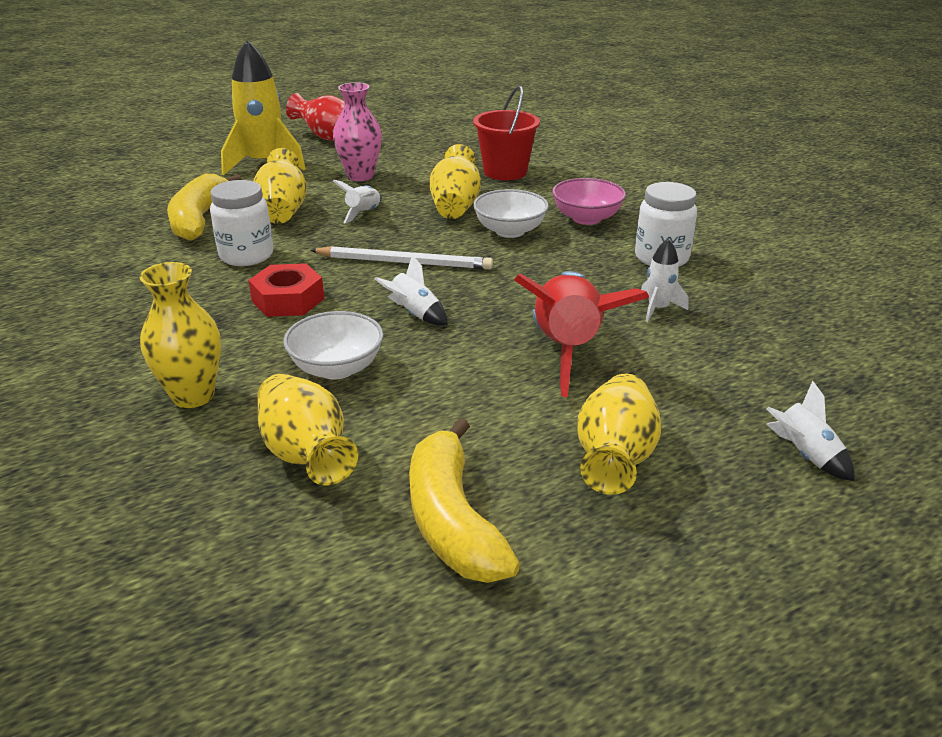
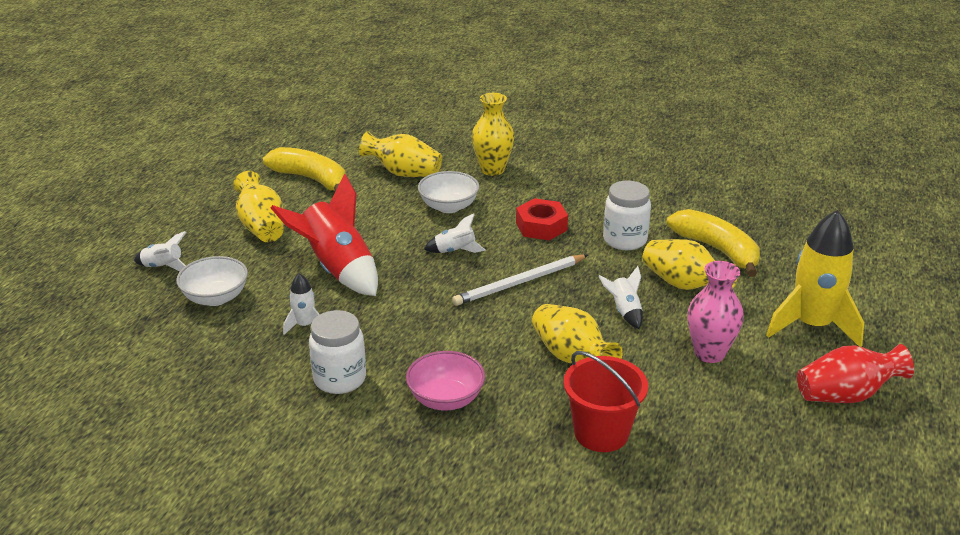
camera: 140 degrees right, 0 degrees up
white bowl [473,189,549,238] -> white bowl moved to [176,256,248,306]

